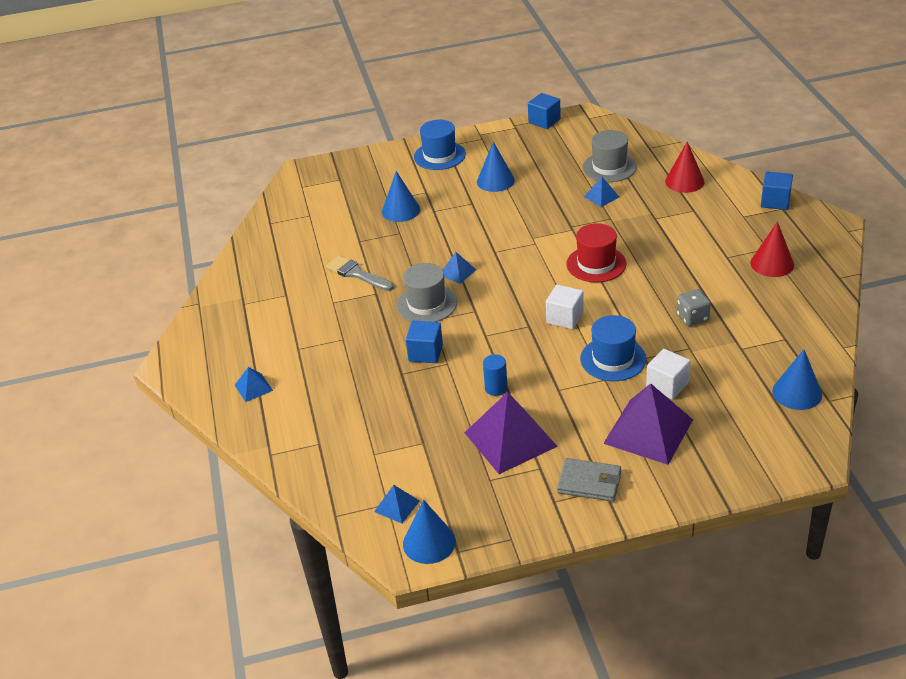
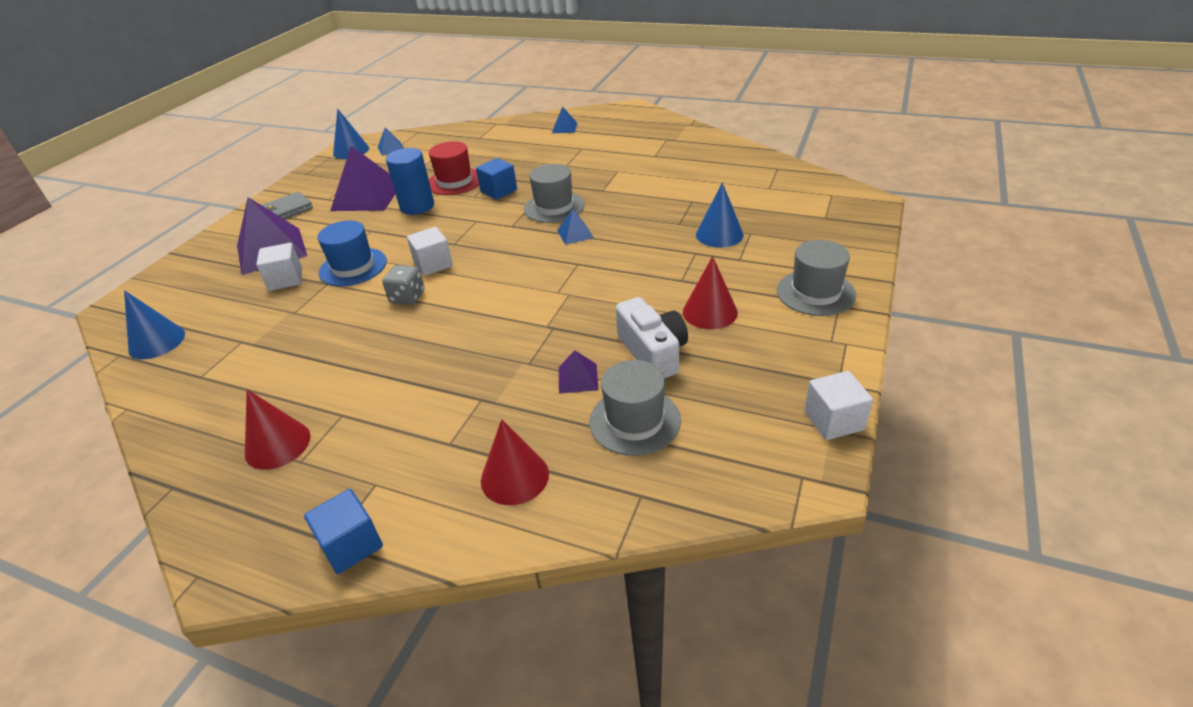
camera: 125 degrees right, 0 degrees up
grey brush [326,256,394,291] -> none
blue hat [414,120,466,170] -> grey hat [777,240,856,316]
blue cone [477,141,515,192] -> red cone [683,256,738,329]
blue cylinder [483,354,508,396] -> blue cylinder [386,148,434,215], size x1.70
blue cube [528,93,561,129] -> white cube [804,371,873,440]
red hat [566,223,626,283] -> red hat moved to [429,141,479,195]
blue pyramid [584,177,619,207] -> purple pyramid [559,350,598,394]
grey dice [676,289,711,326] -> grey dice moved to [382,265,425,305]
none -> white camera [616,297,688,378]

